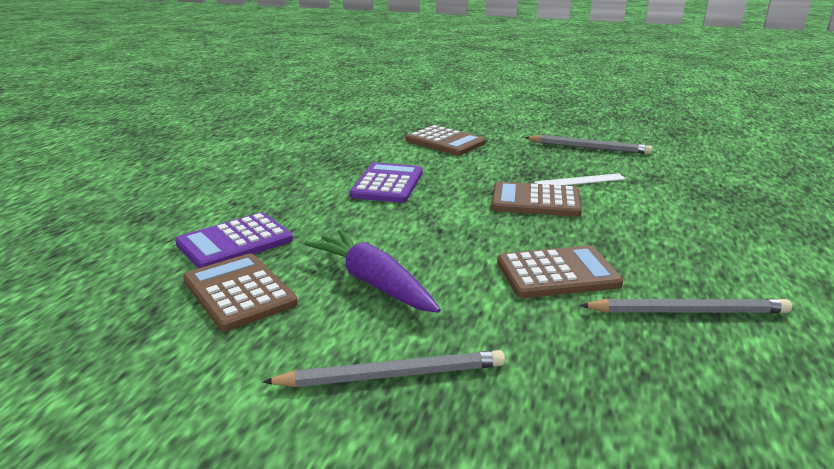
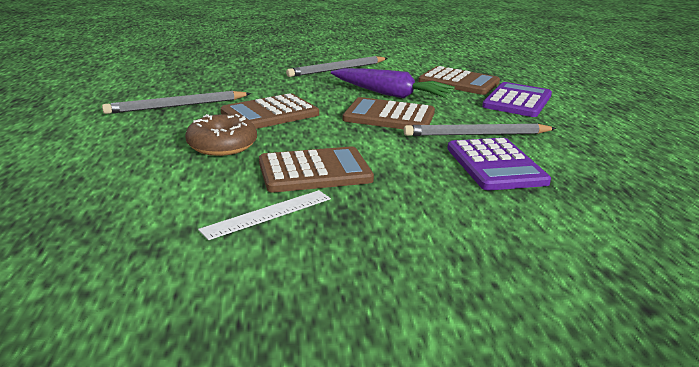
camera: 155 degrees right, 0 degrees up
brown calculator [406,125,486,156] -> brown calculator moved to [343,97,435,129]
grey pencil [524,135,652,154] -> grey pencil moved to [404,124,557,136]
none -> brown donut [185,114,257,156]

